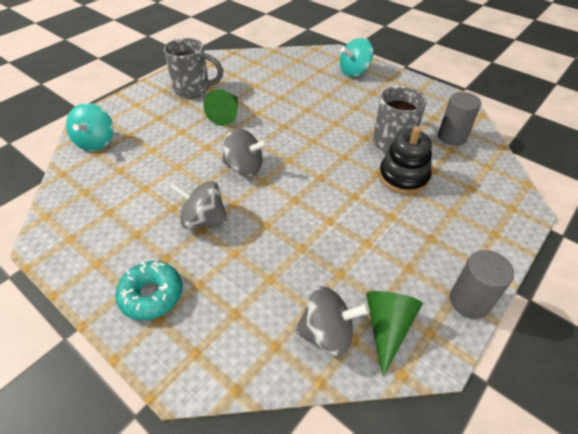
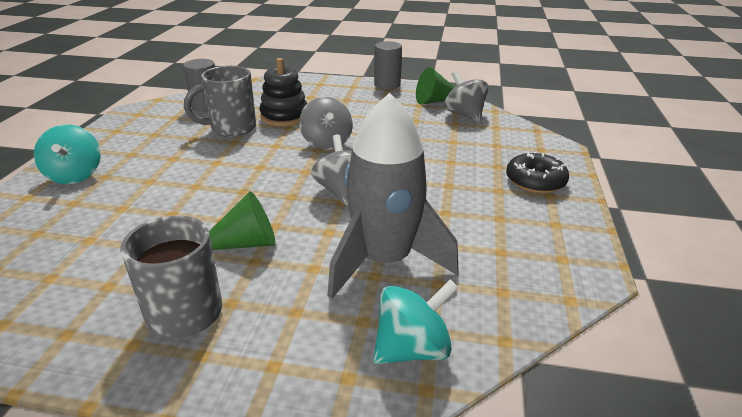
camera: 120 degrees left, 15 degrees down
turquoise donut [115,261,183,320] -> black donut [506,151,569,193]
grey spinning top [169,181,229,229] -> grey spinning top moved to [299,97,353,150]
turquoise spinning top [340,38,373,77] -> turquoise spinning top turned 45 degrees clockwise [34,125,101,184]
none -> grey rocket [327,93,459,299]

